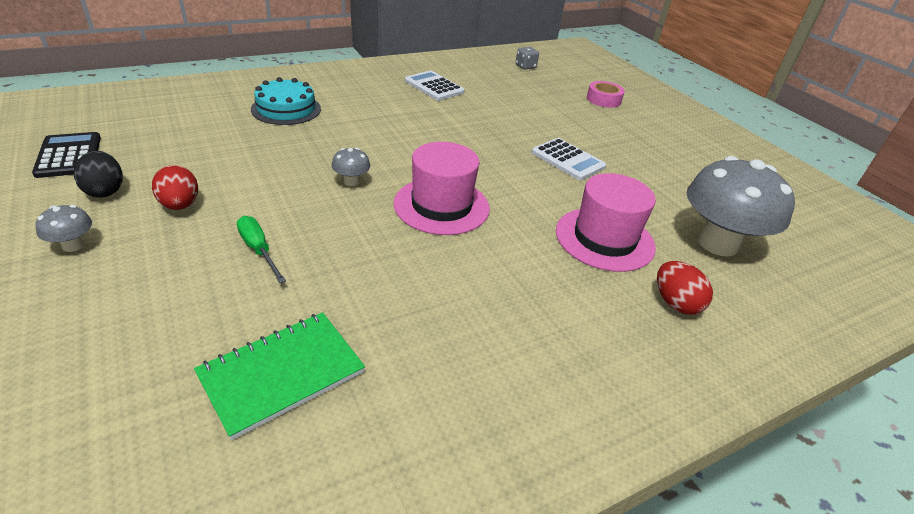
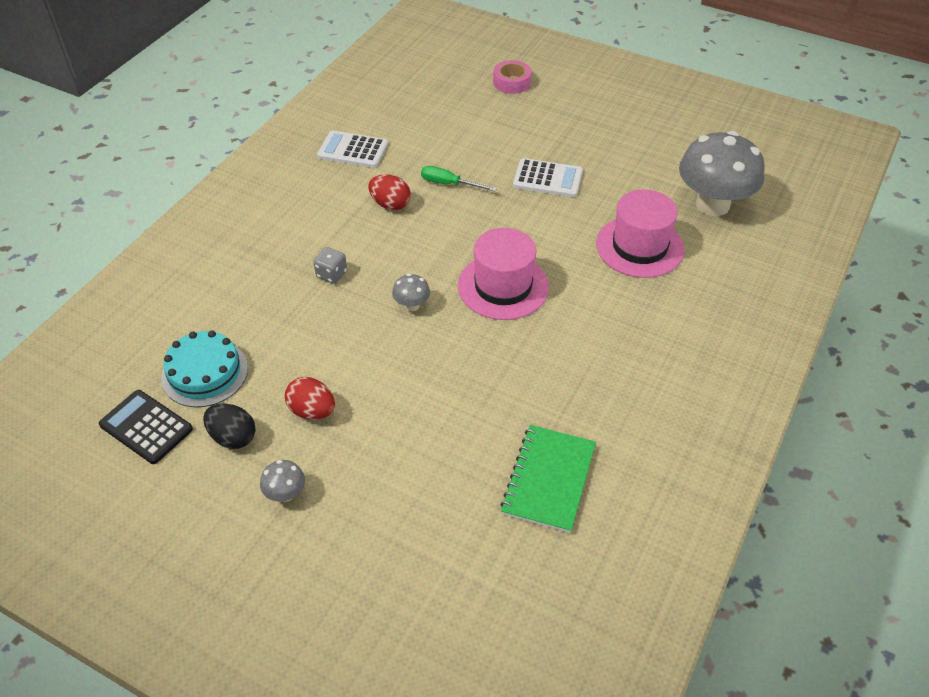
camera: 30 degrees left, 10 degrees up
green screwdriver [237,216,286,283] -> green screwdriver moved to [421,166,497,191]
turquoise cake [251,77,321,125] -> turquoise cake moved to [161,330,248,407]
grey dice [516,47,539,69] -> grey dice moved to [313,247,347,284]
red egg [657,261,713,315] -> red egg moved to [368,174,411,210]

